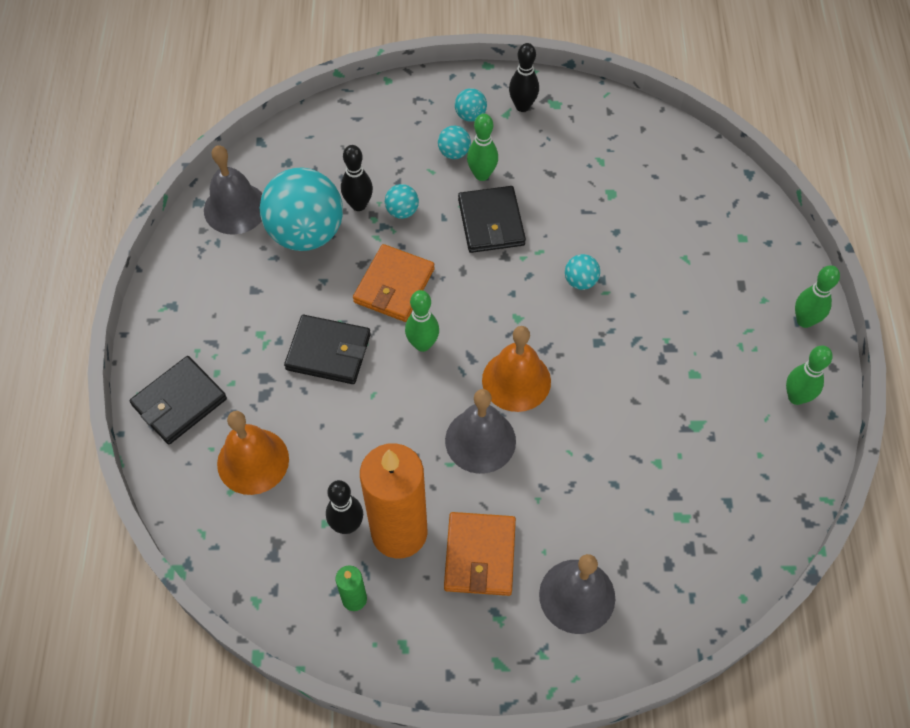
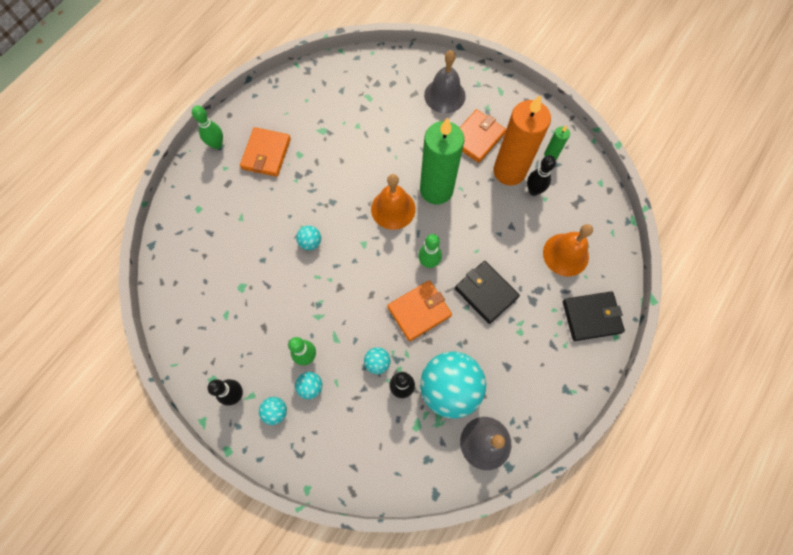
camera: 145 degrees left, 10 degrees up
grey bell [445,389,516,474] -> green candle [420,117,464,204]
black wallet [458,186,526,253] -> none
green bowling pin [786,346,833,405] -> none
none -> orange wallet [240,127,291,177]

